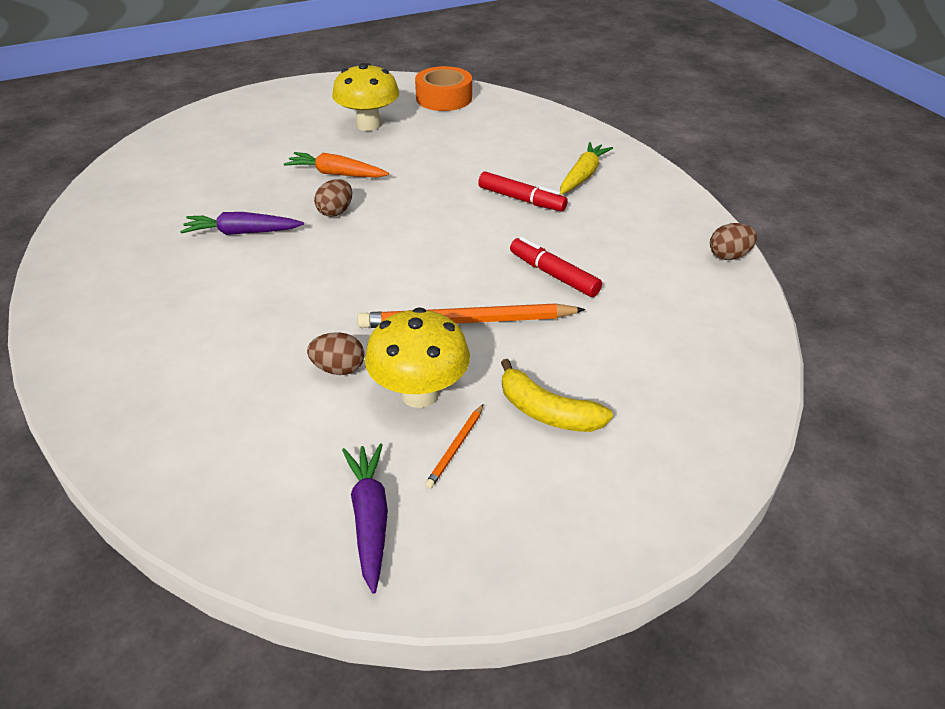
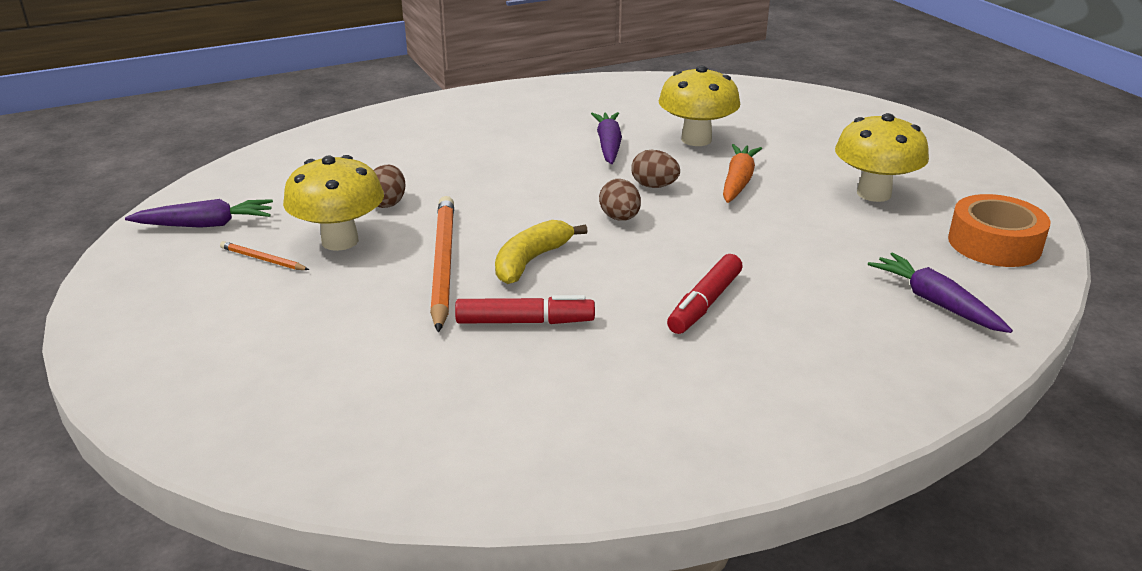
camera: 90 degrees right, 10 degrees down
yellow banana [501,359,613,432] -> yellow banana moved to [495,220,588,284]
red marker [510,237,602,297] -> red marker turned 45 degrees clockwise [455,295,595,324]
yellow carrot [560,142,613,195] -> none
brown egg [710,223,757,260] -> brown egg moved to [599,179,641,221]
none -> yellow mushroom [659,66,740,146]
none -> purple carrot [868,252,1013,333]

